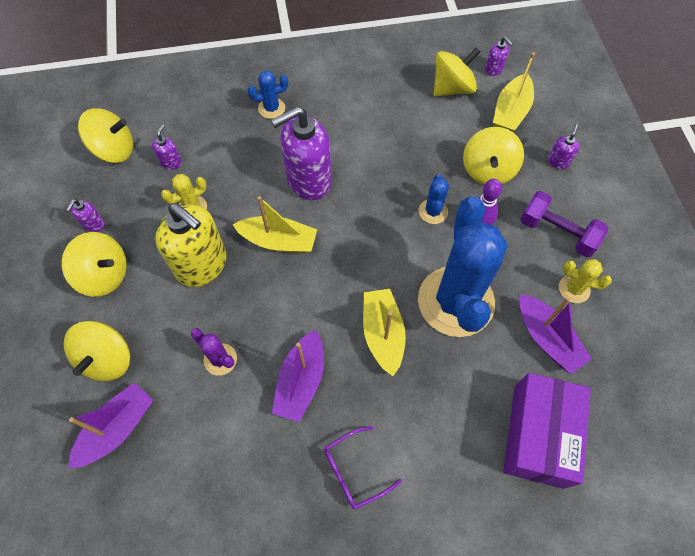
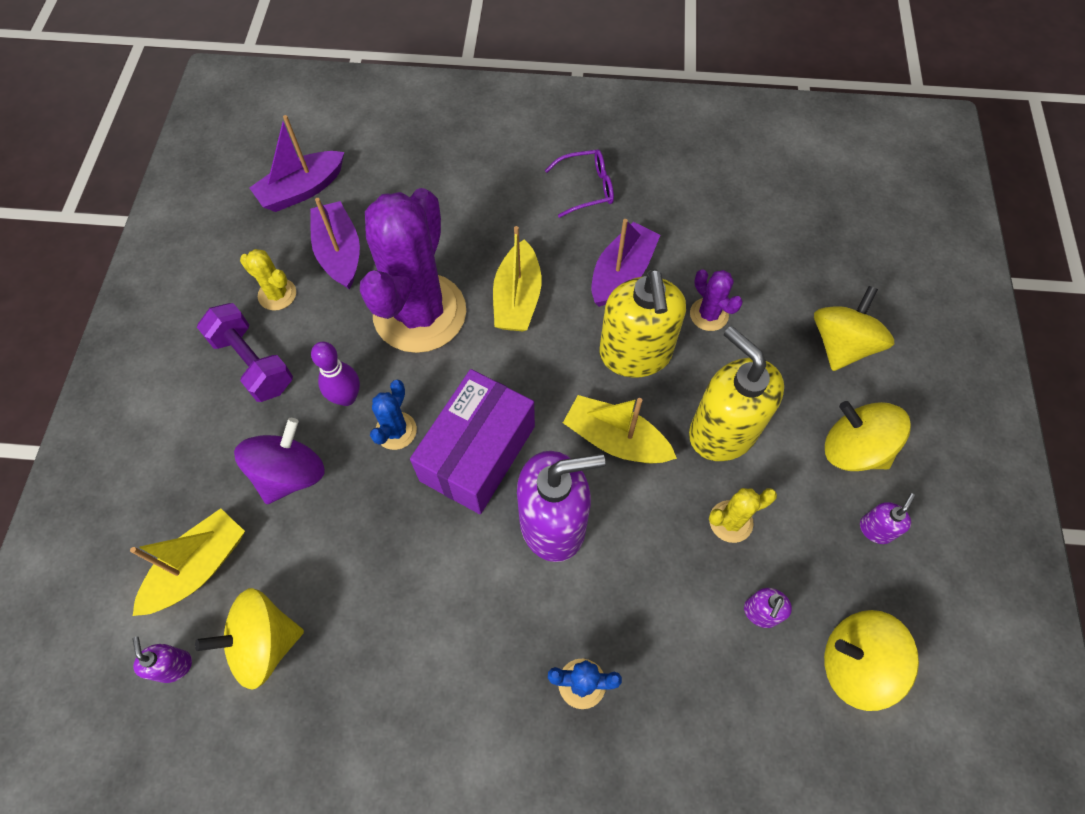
camera: 165 degrees left, 0 degrees up
purple boat [68,383,153,469] -> purple boat moved to [249,115,344,212]
blue cactus [418,196,507,337] -> purple cactus [360,188,466,353]
yellow spinning top [463,127,524,185] -> purple spinning top [234,418,325,504]
purple box [503,373,591,489] -> purple box moved to [410,369,535,514]
purple soap dispenser [548,124,579,169] -> none
none -> yellow soap dispenser [600,269,686,378]

